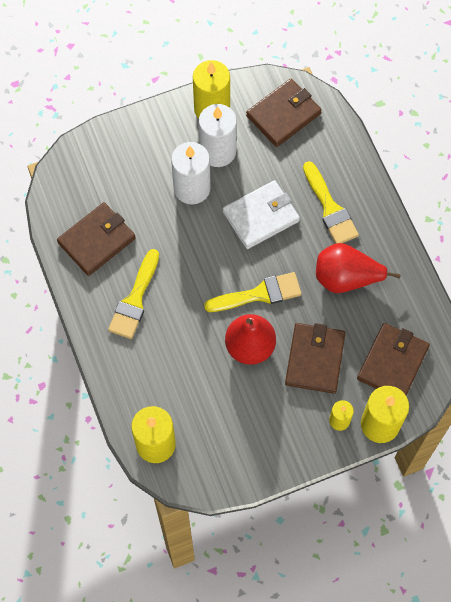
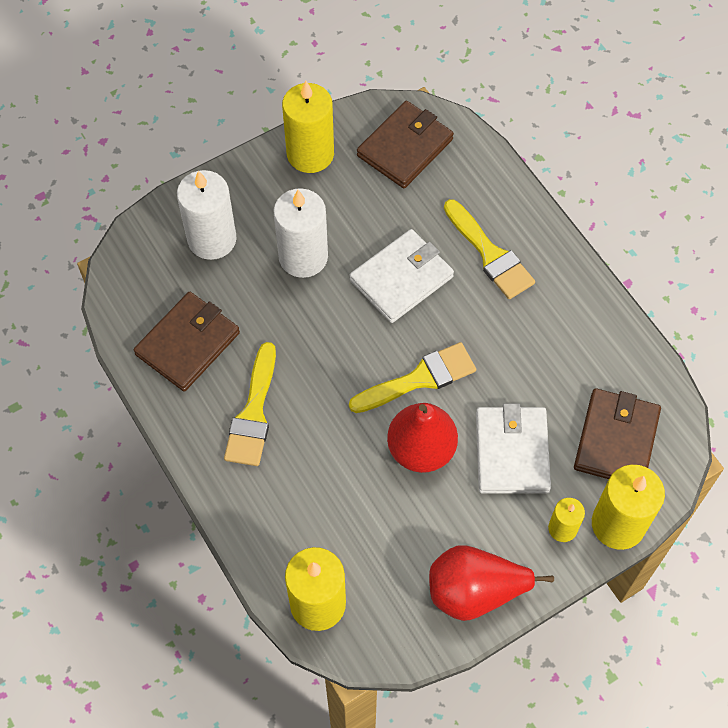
camera: 10 degrees left, 5 degrees down
white candle [199,104,237,167] -> white candle moved to [177,170,236,260]
brown wallet [285,323,345,394] -> white wallet [476,403,551,494]
red pear [316,243,401,293] -> red pear moved to [429,545,554,621]

